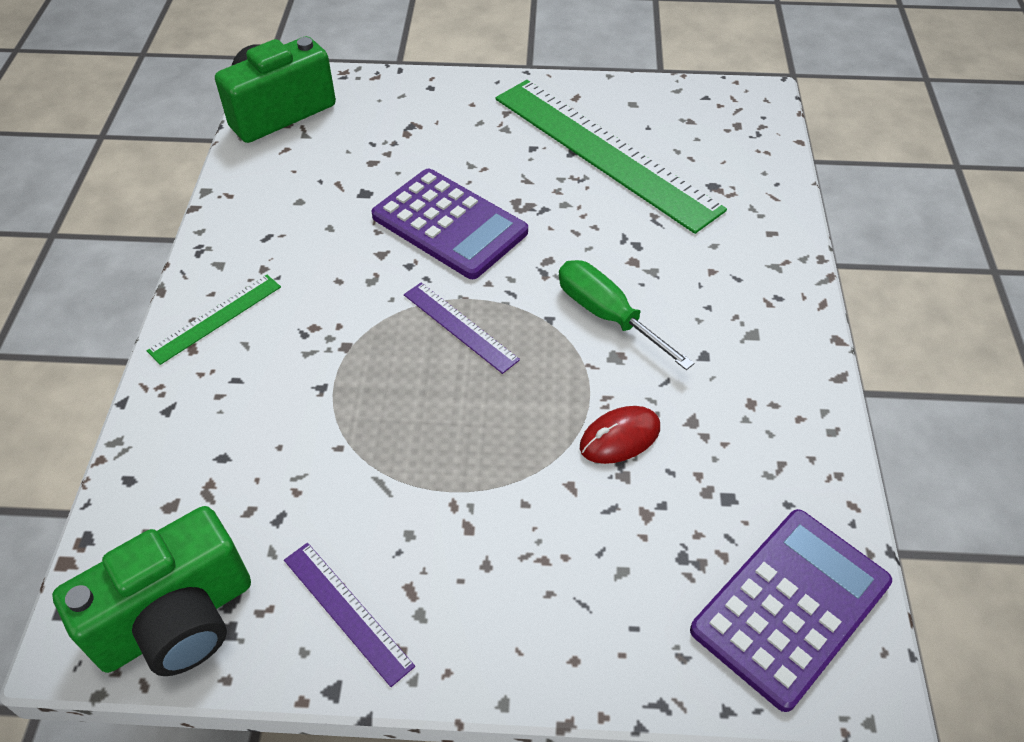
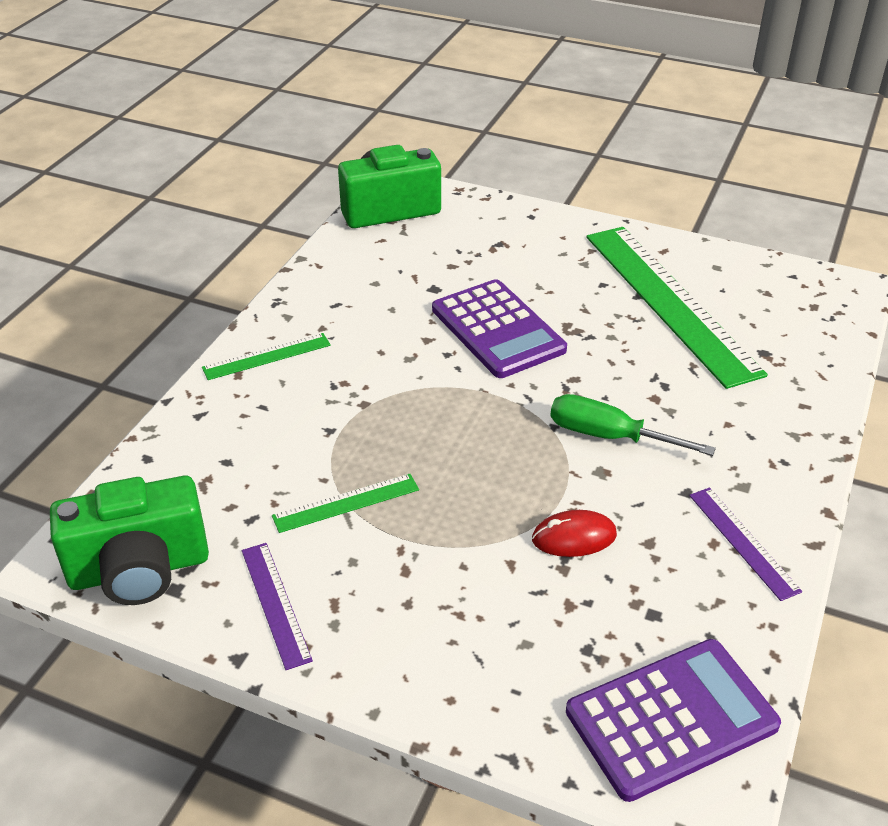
camera: 20 degrees right, 10 degrees down
purple ruler [404,282,520,374] -> purple ruler moved to [689,487,802,601]
green screwdriver [559,260,694,370] -> green screwdriver turned 45 degrees counterclockwise [550,394,716,456]
none -> green ruler [272,474,419,533]

